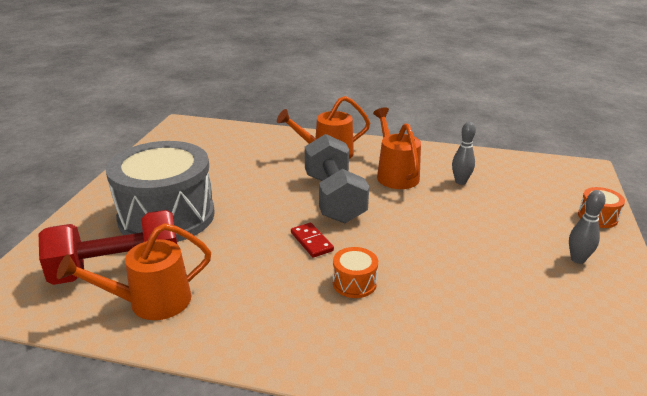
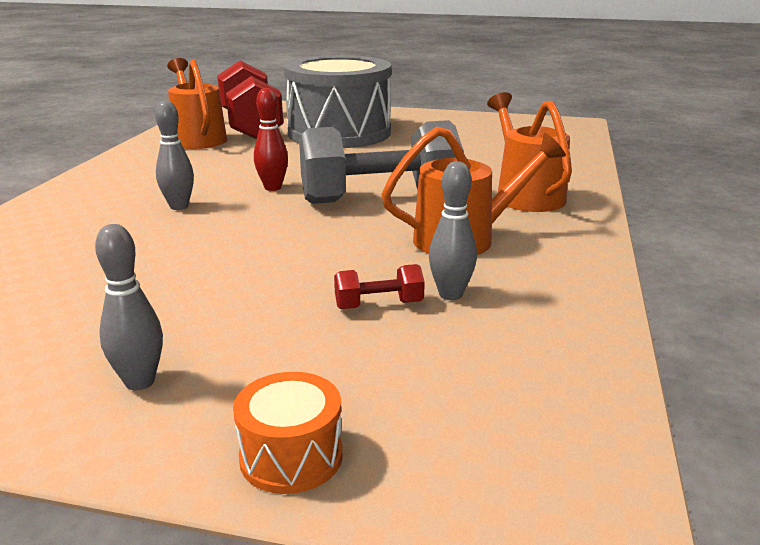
camera: 90 degrees right, 5 degrees down
red domino [291,223,334,258] -> red bowling pin [254,88,288,191]
orange drum [333,247,378,298] -> grey bowling pin [155,100,194,210]
none -> red dumbbell [334,264,425,309]

